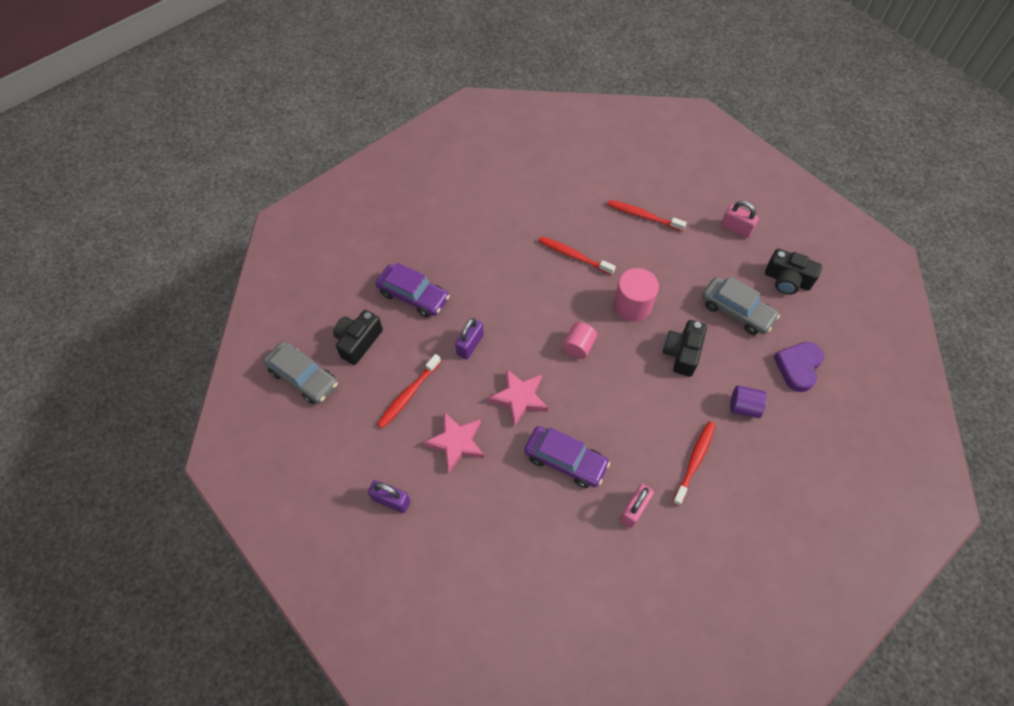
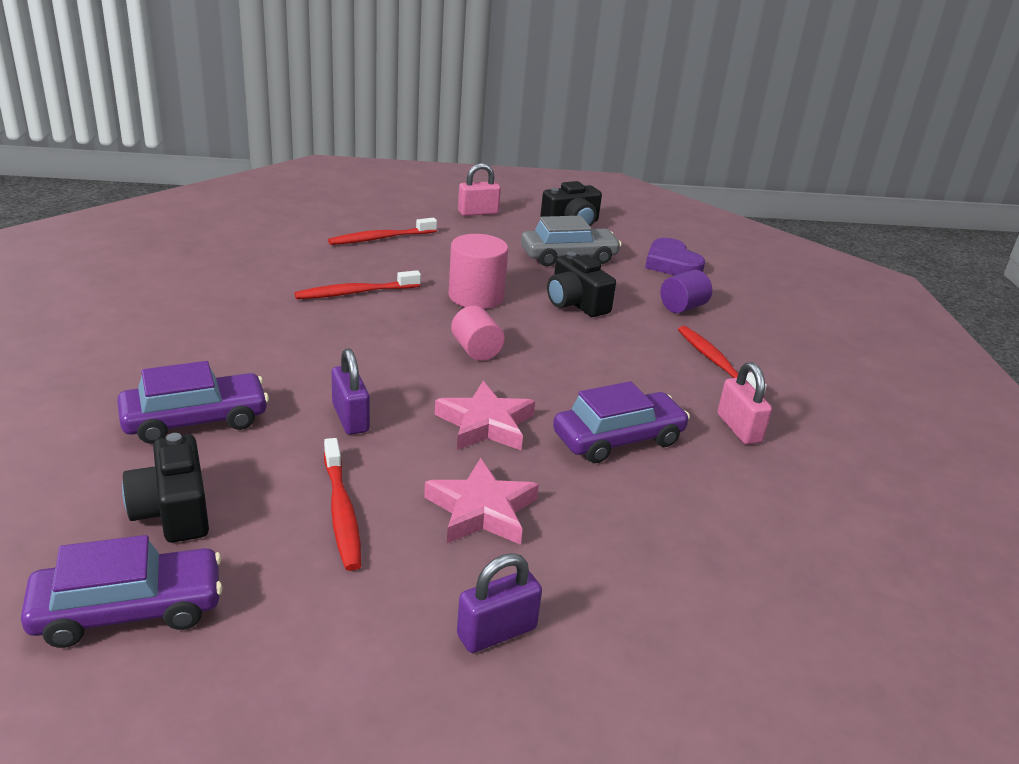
camera: 55 degrees left, 30 degrees down
grey car [263,342,338,404] -> purple car [21,535,223,648]

